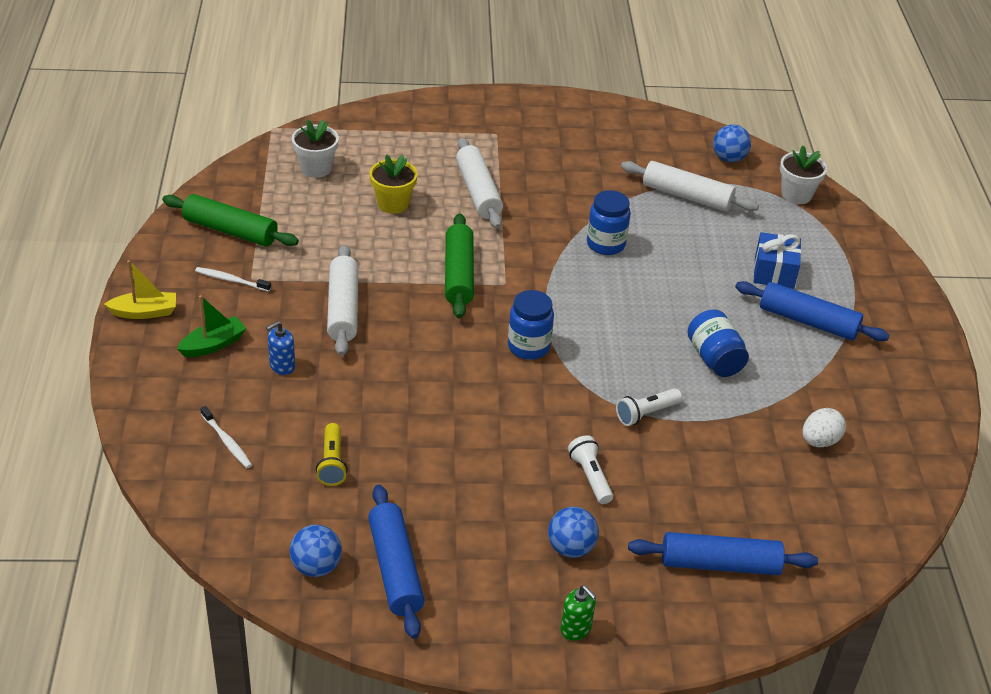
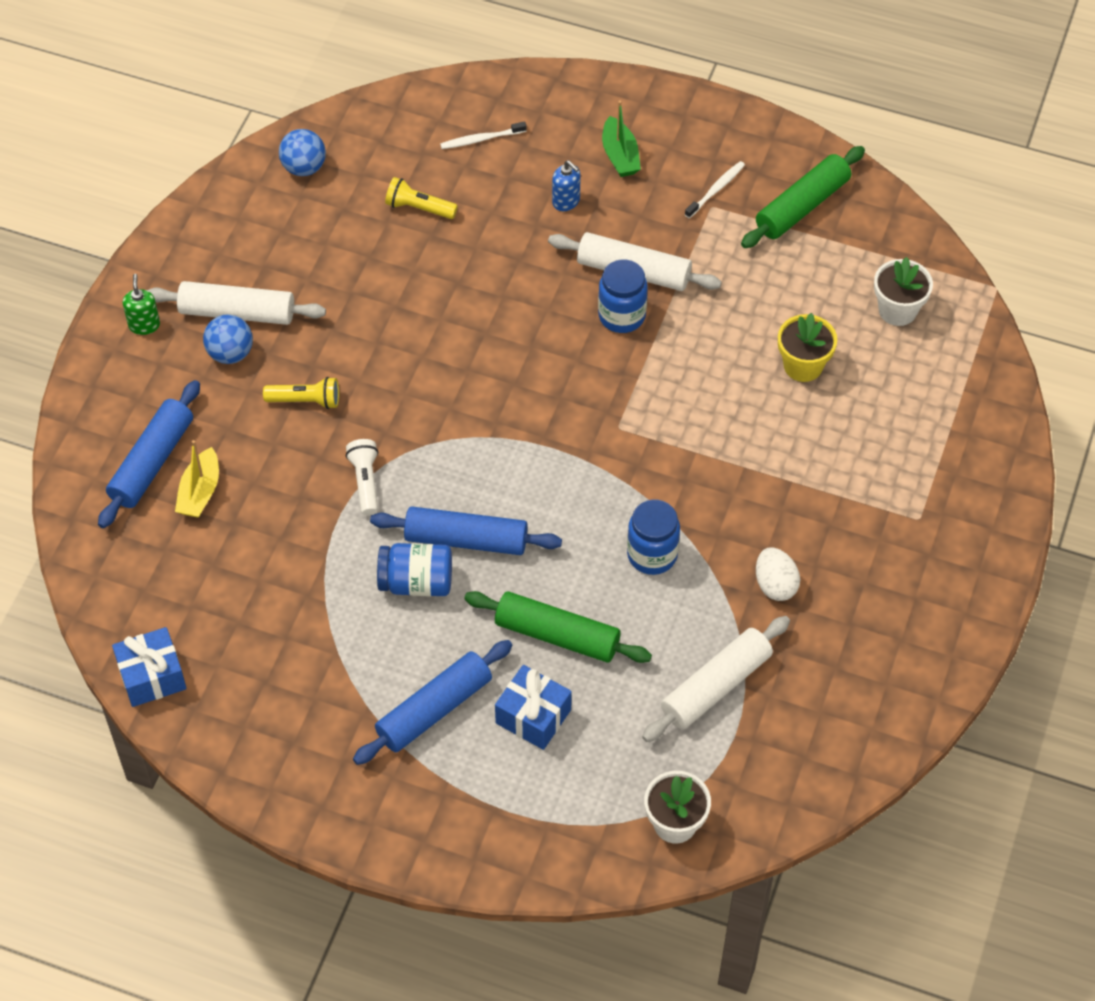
camera: 115 degrees right, 15 degrees up
yellow boat [104,260,176,319] -> yellow boat moved to [175,440,219,518]
blue soap dispenser [266,321,295,375] -> blue soap dispenser turned 150 degrees clockwise [552,160,581,211]
blue rolling pin [368,484,424,639] -> blue rolling pin moved to [370,507,562,555]
green rolling pin [445,213,474,319] -> green rolling pin moved to [464,591,652,663]
white rolling pin [456,138,503,229] -> white rolling pin moved to [147,281,326,325]
blue jar [508,290,554,360] -> blue jar moved to [598,260,648,333]
green soap dispenser [561,585,596,641] -> green soap dispenser turned 105 degrees clockwise [123,274,160,335]
white flashlight [568,435,613,504] -> yellow flashlight [263,377,339,409]
blue ball [713,124,751,162] -> none
white egg [802,408,846,447] -> white egg moved to [756,547,800,601]
none -> blue gift [112,627,186,707]

